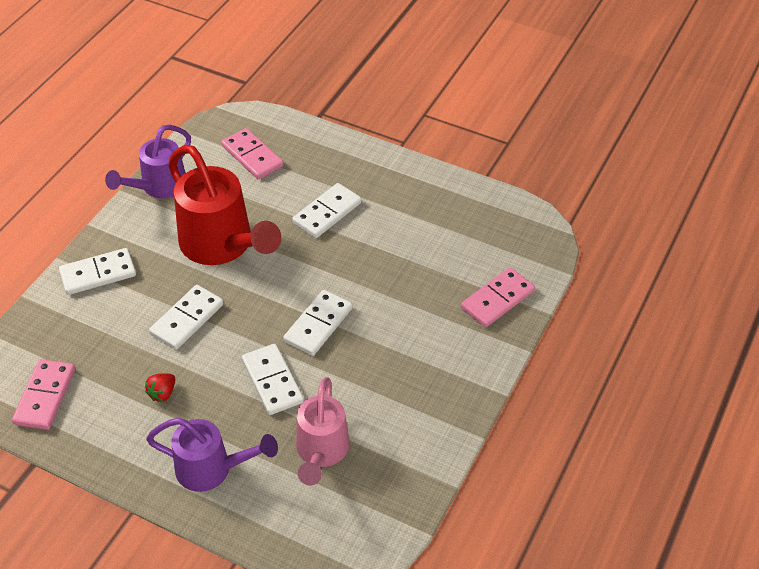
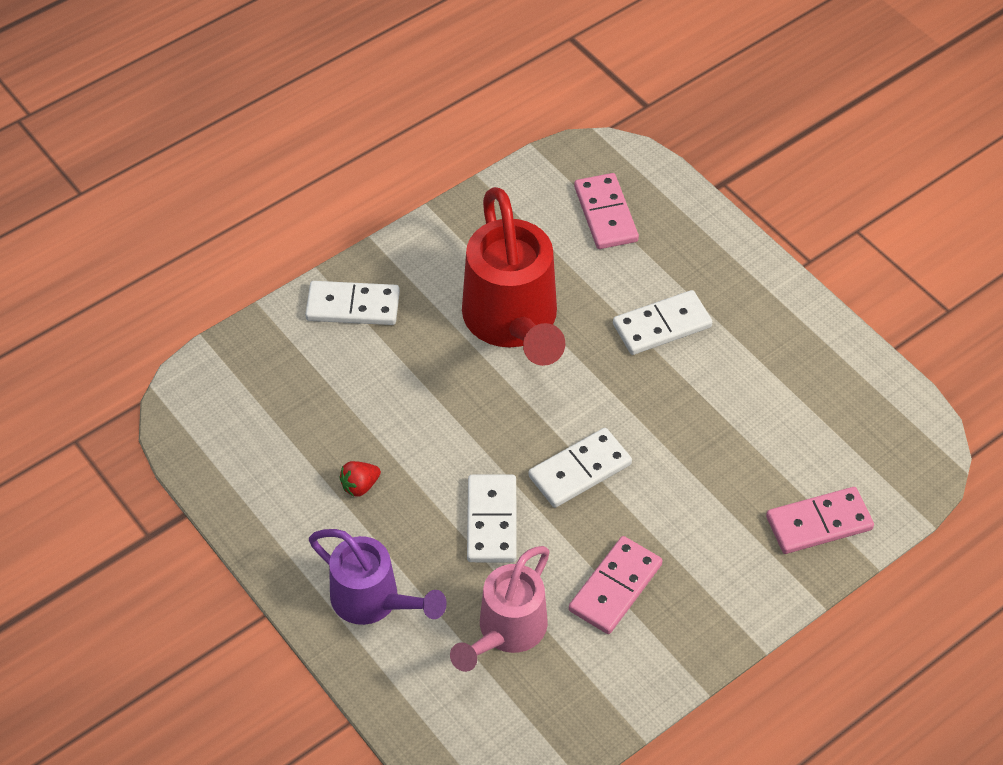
camera: 25 degrees right, 5 degrees up
pink domino [12,359,75,430] -> pink domino moved to [569,536,663,634]
purple watering can [105,125,191,199] -> none
white domino [149,285,223,350] -> none

